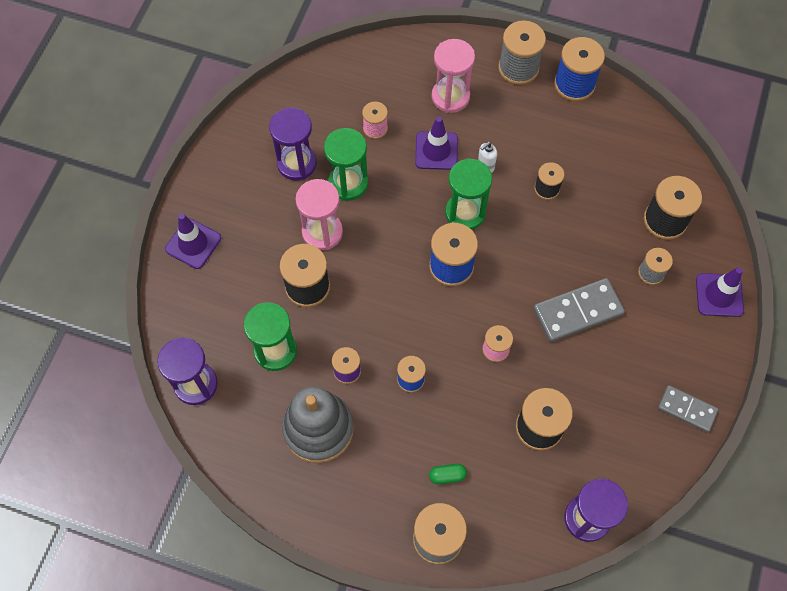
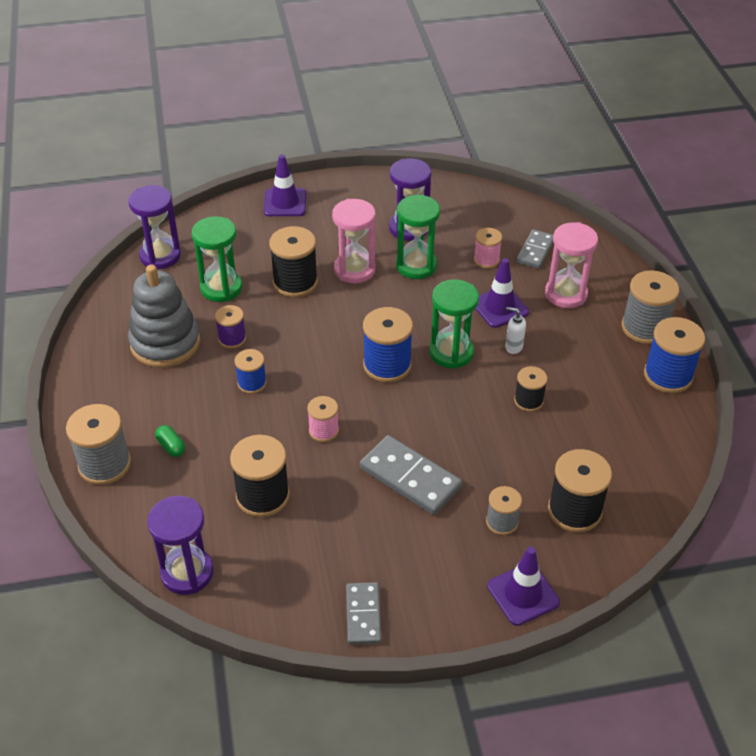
camera: 60 degrees right, 20 degrees down
none -> grey domino [516,229,553,269]

